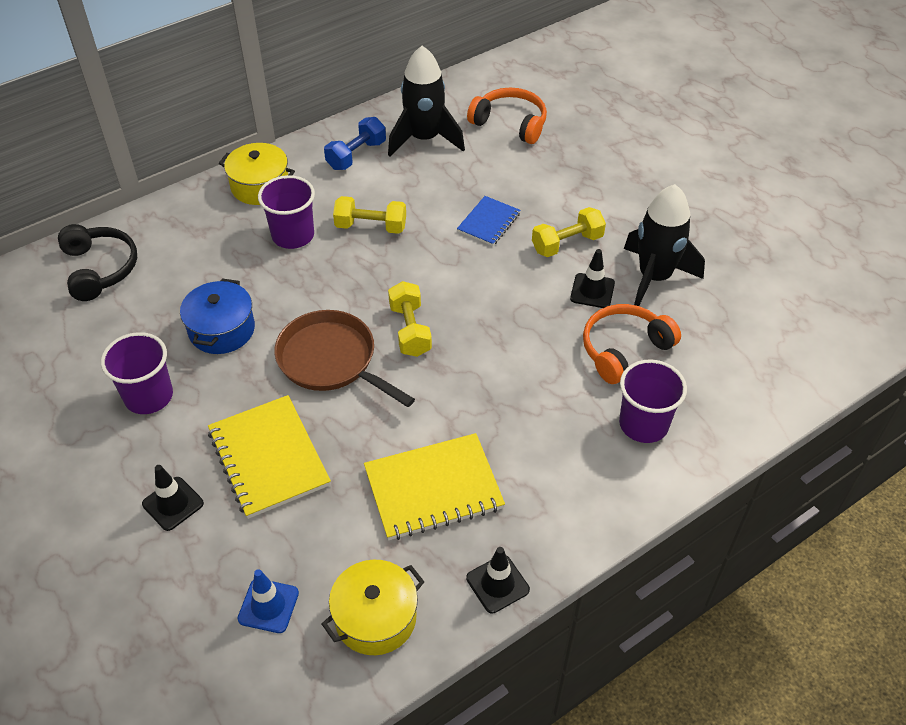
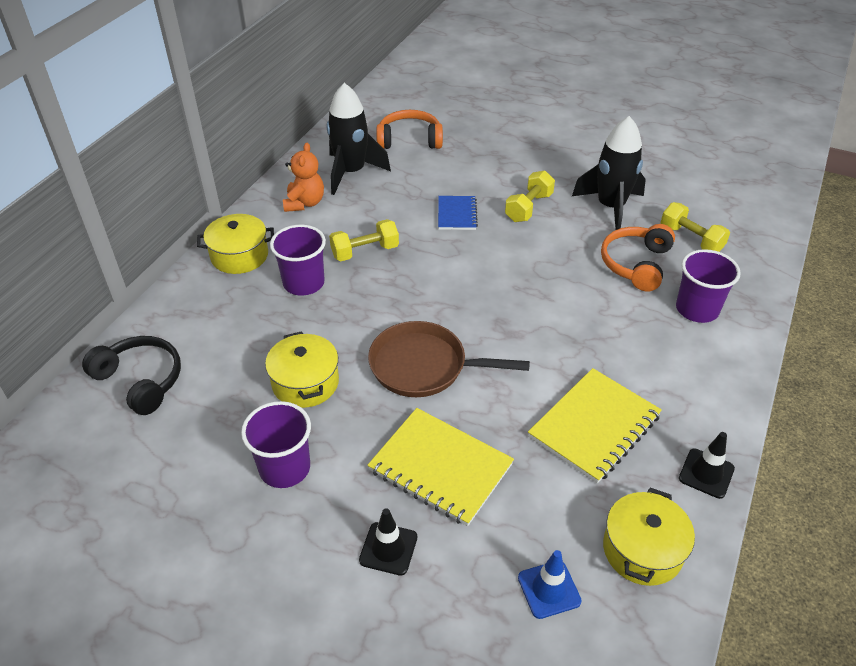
camera: 30 degrees left, 5 degrees down
blue pot [180,278,255,354] -> yellow pot [265,331,339,408]
blue dumbbell [324,117,386,170] -> orange teddy bear [283,143,324,212]
yellow dumbbell [388,281,432,357] -> yellow dumbbell moved to [661,202,730,252]
black traffic cone [570,249,615,308] -> none

